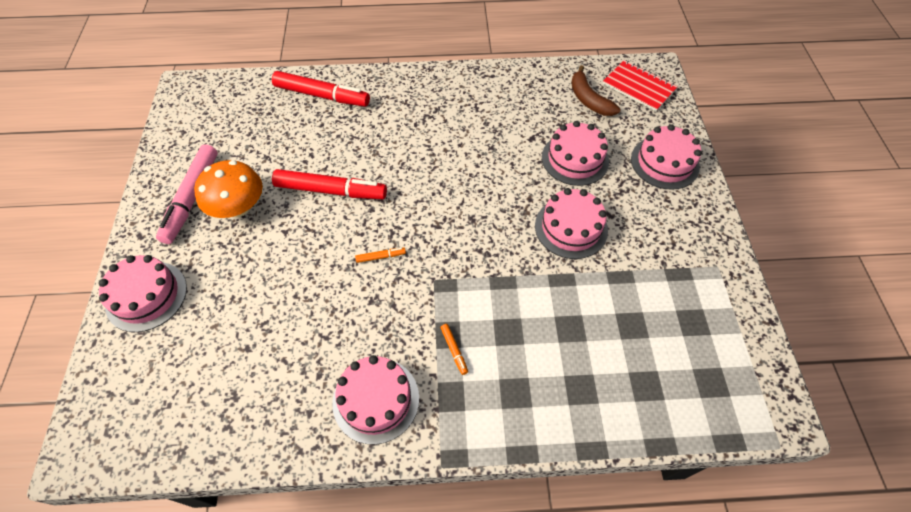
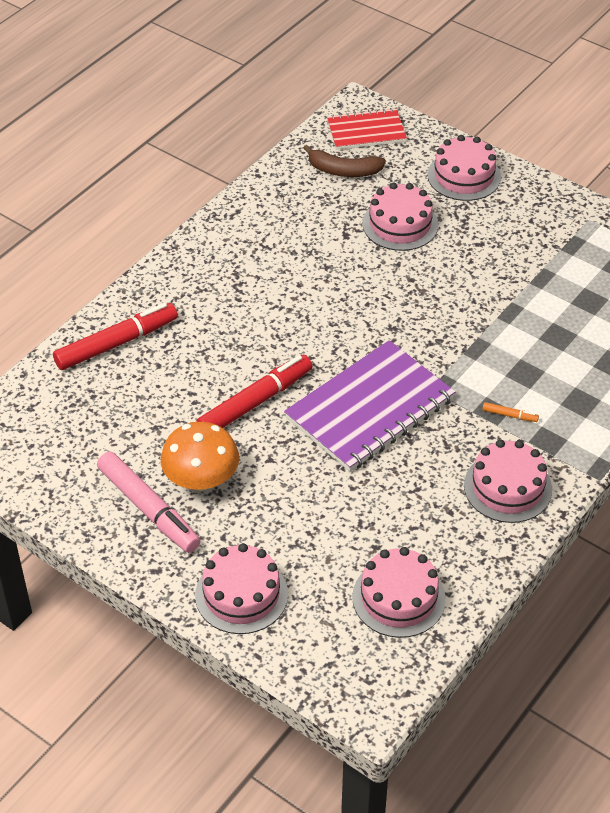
camera: 50 degrees left, 10 degrees down
orange marker [355,247,406,263] -> purple notebook [284,340,455,472]
pink cake [535,188,608,259] -> pink cake moved to [352,547,446,638]

